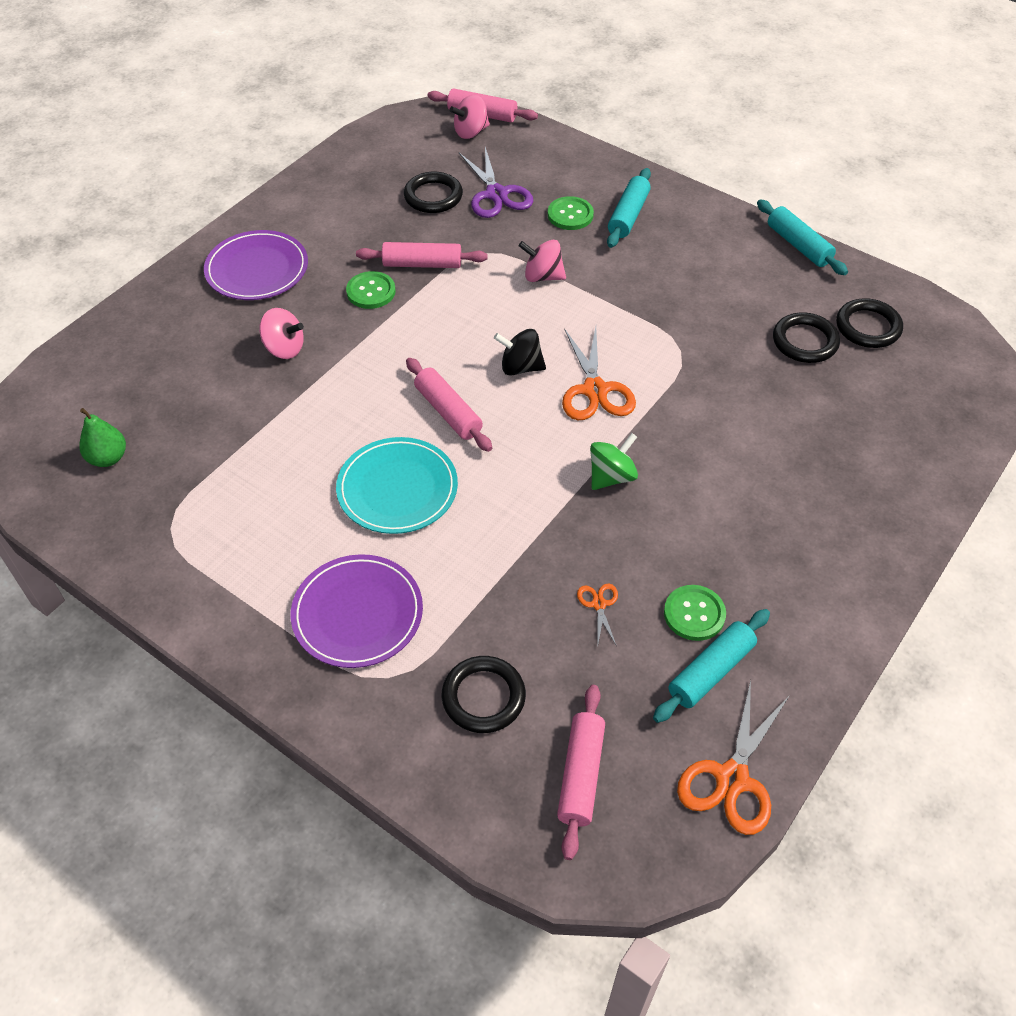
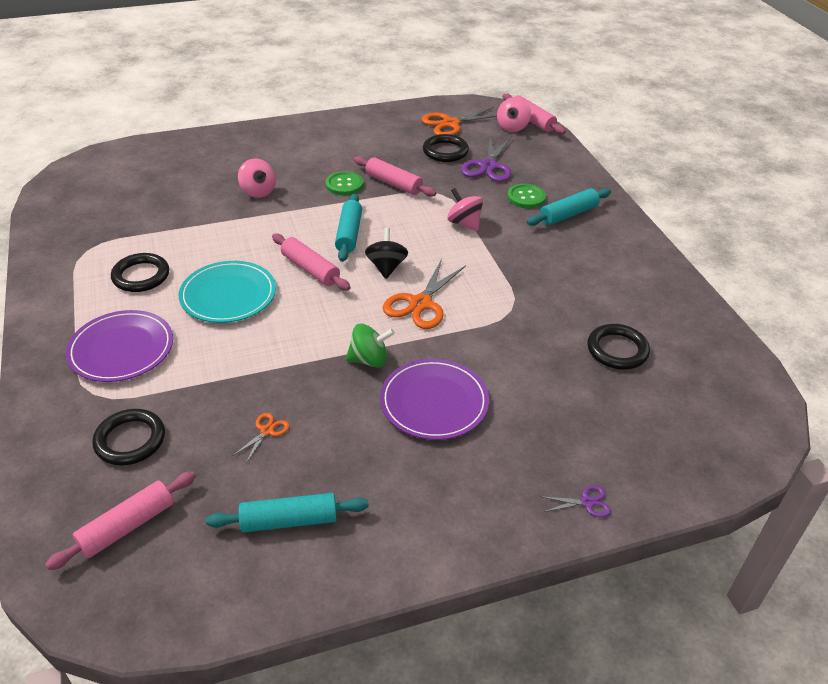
camera: 35 degrees right, 10 degrees down
green pear [79,408,126,467] -> none
purple plate [204,230,308,300] -> purple plate moved to [380,359,489,440]
pink rolling pin [406,358,492,452] -> pink rolling pin turned 45 degrees counterclockwise [272,234,351,291]
pink spinning top [450,95,490,139] -> pink spinning top turned 75 degrees counterclockwise [497,97,531,132]
black spinning top [494,329,546,376] -> black spinning top turned 45 degrees clockwise [365,227,408,279]
green button [664,585,726,641] -> none
orange scissors [677,680,790,835] -> orange scissors moved to [421,107,497,135]
turquoise rolling pin [757,199,848,275] -> turquoise rolling pin moved to [335,193,362,262]
black ring [836,298,903,348] -> black ring moved to [111,253,169,292]
none -> purple scissors [540,485,611,518]

